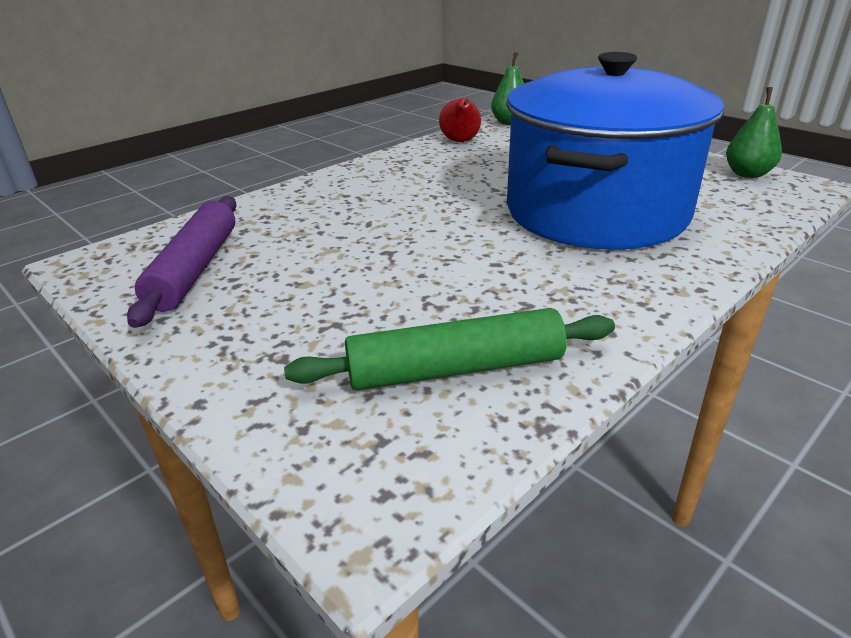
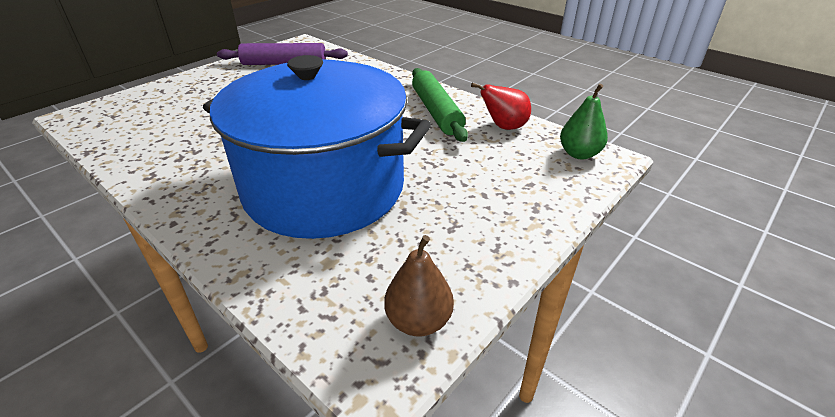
camera: 85 degrees right, 5 degrees up
green rolling pin [284,308,615,390] -> green rolling pin moved to [412,68,468,142]
green pear [726,87,782,178] -> brown pear [384,235,454,337]

